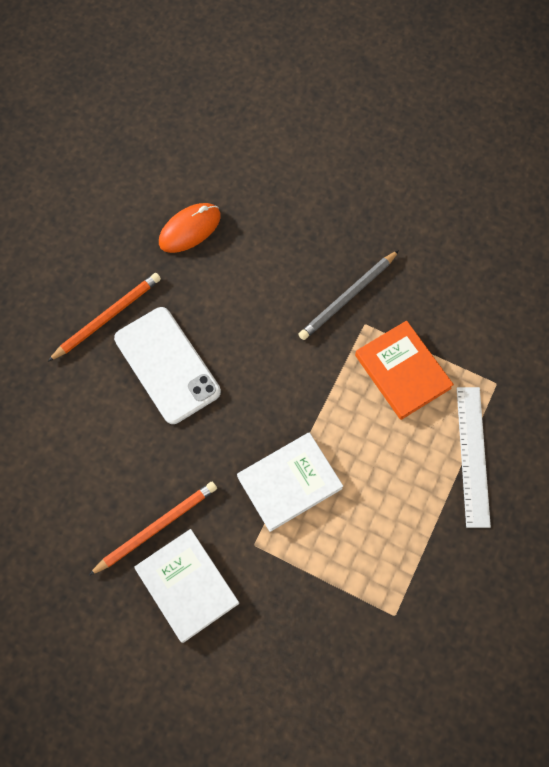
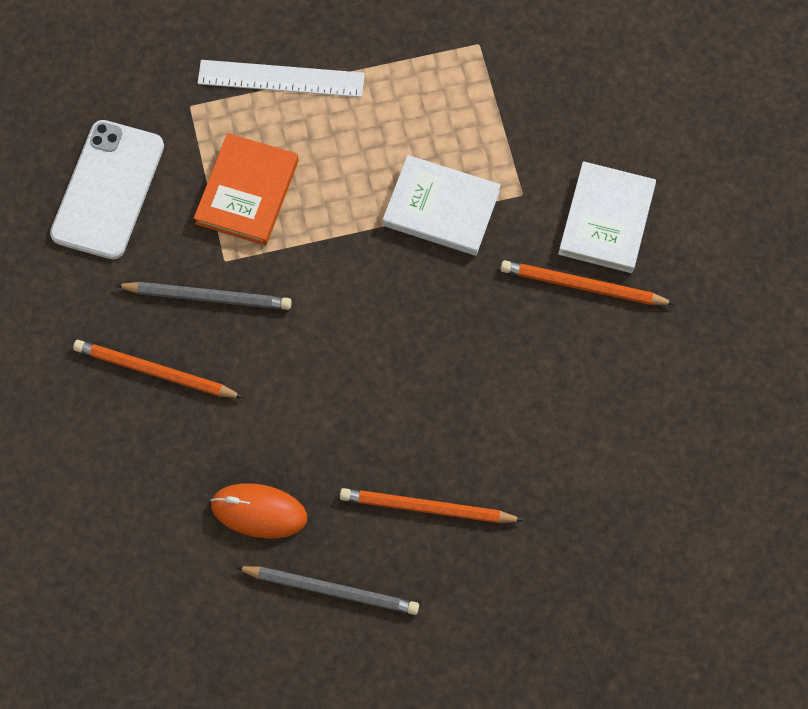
camera: 130 degrees left, 0 degrees up
white phone [114,307,221,424] -> white phone moved to [50,120,164,259]
white ruler [457,387,491,528] -> white ruler turned 45 degrees clockwise [197,60,365,97]
none -> orange pencil [73,340,244,398]
none -> grey pencil [235,566,419,615]

